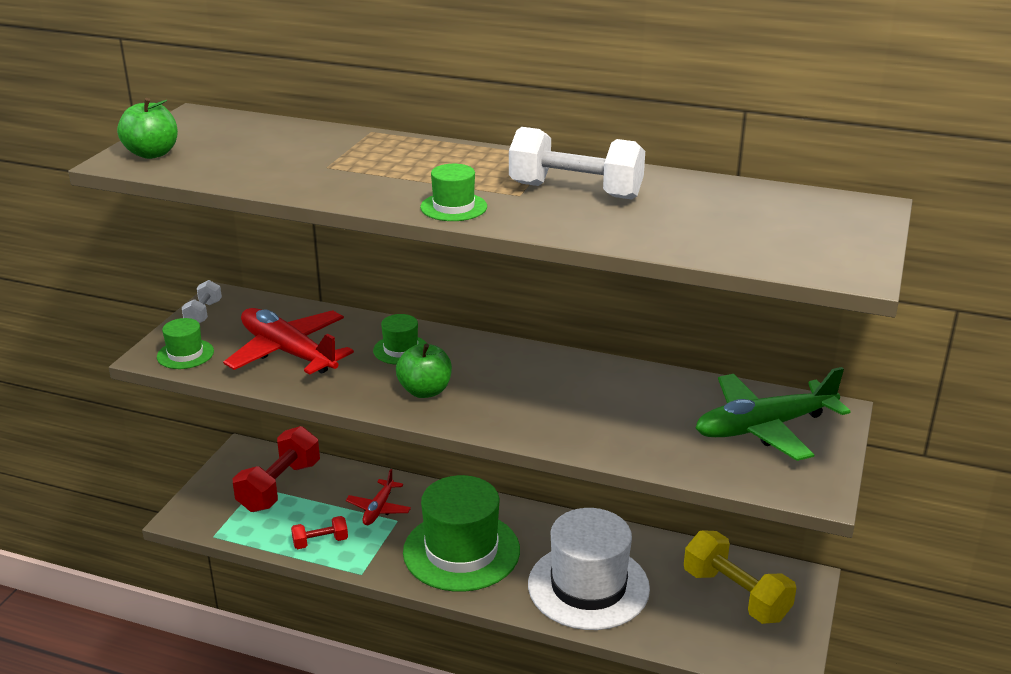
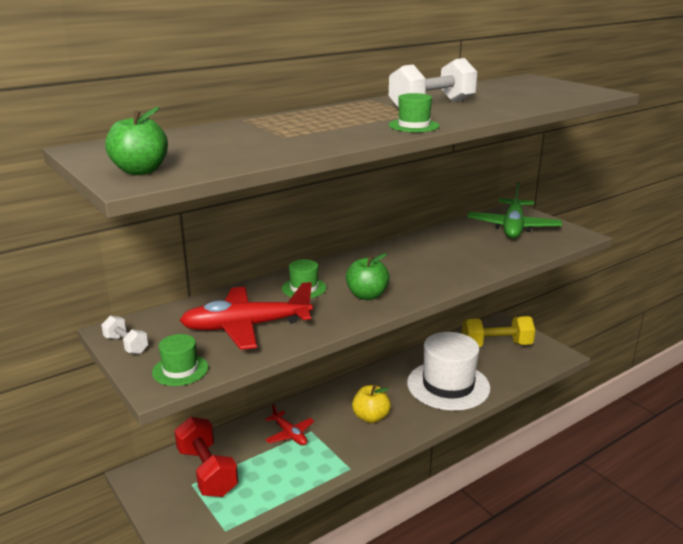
camera: 55 degrees left, 5 degrees down
red dumbbell [291,516,348,549] -> none
green hat [403,475,520,592] -> yellow apple [352,385,391,423]

